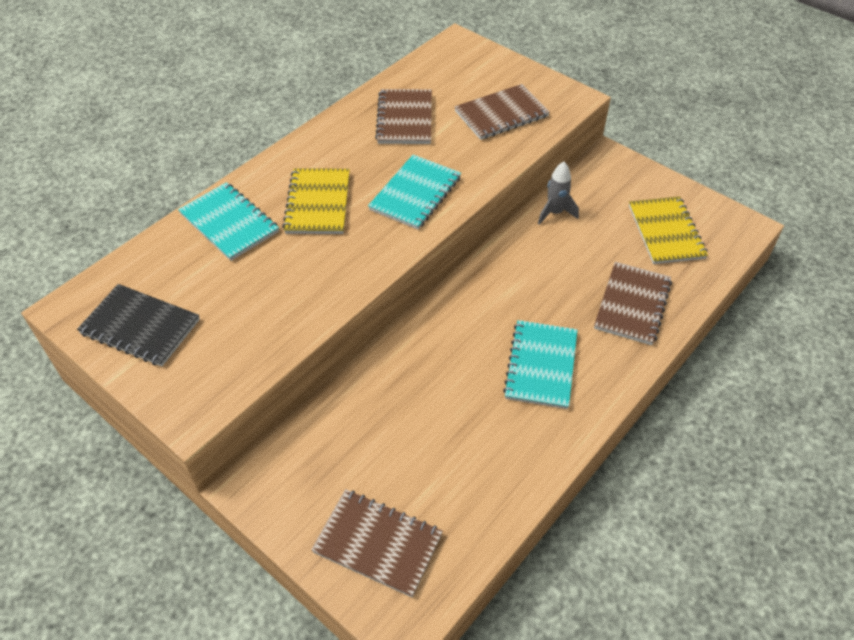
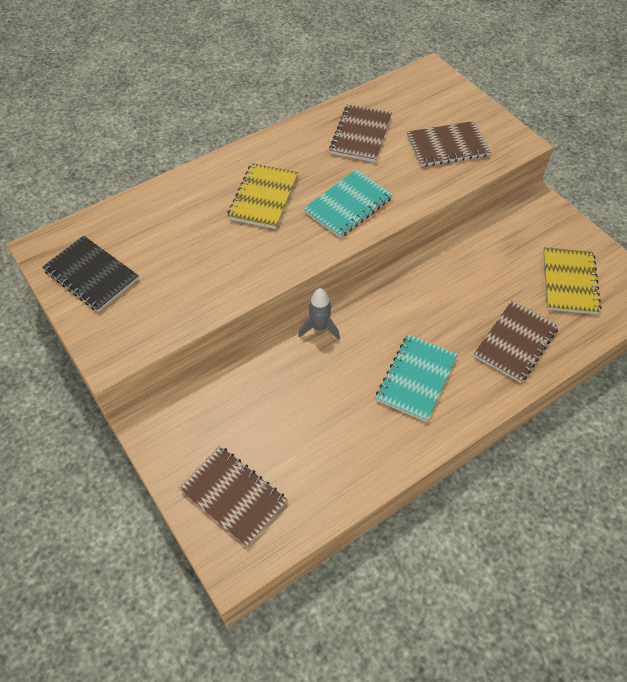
camera: 15 degrees right, 5 degrees up
turquoise notebook [178,182,279,261] -> none
grey rocket [538,162,579,225] -> grey rocket moved to [298,288,340,340]

